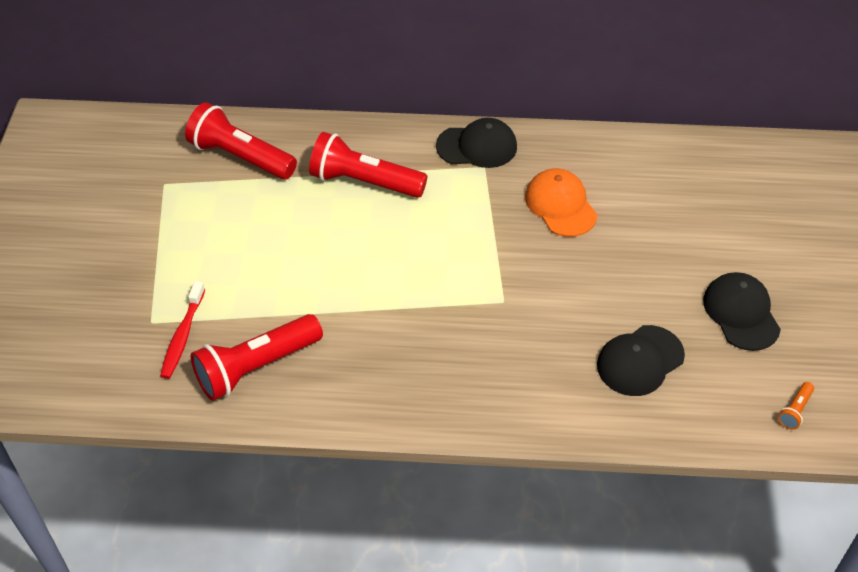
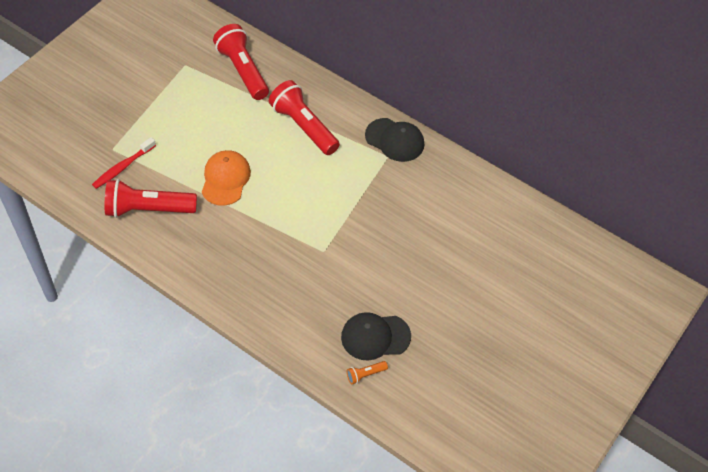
camera: 30 degrees right, 5 degrees up
orange cap [525,168,598,237] -> orange cap moved to [202,150,251,206]
black cap [703,272,781,351] -> none
orange flashlight [778,382,814,430] -> orange flashlight moved to [347,361,388,384]

